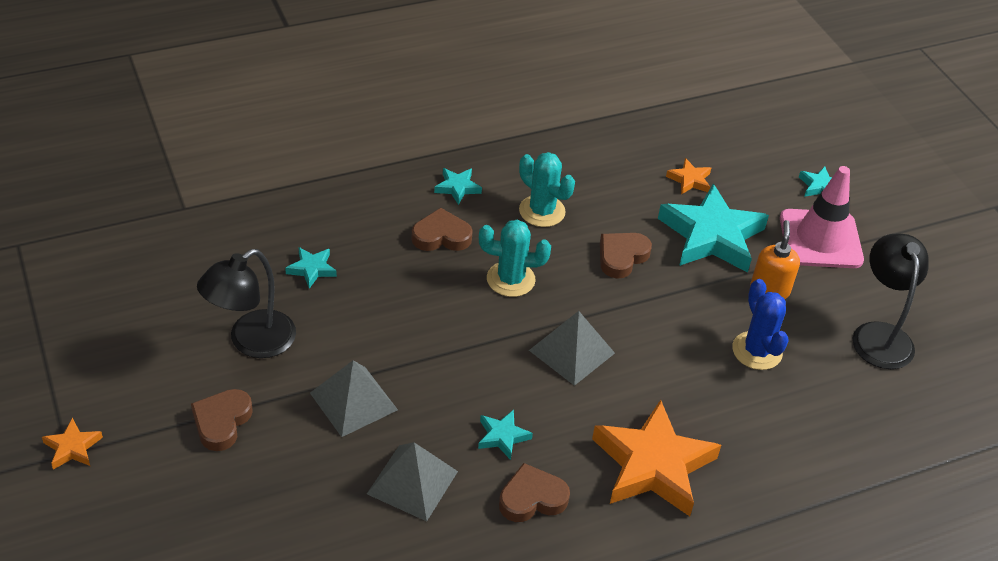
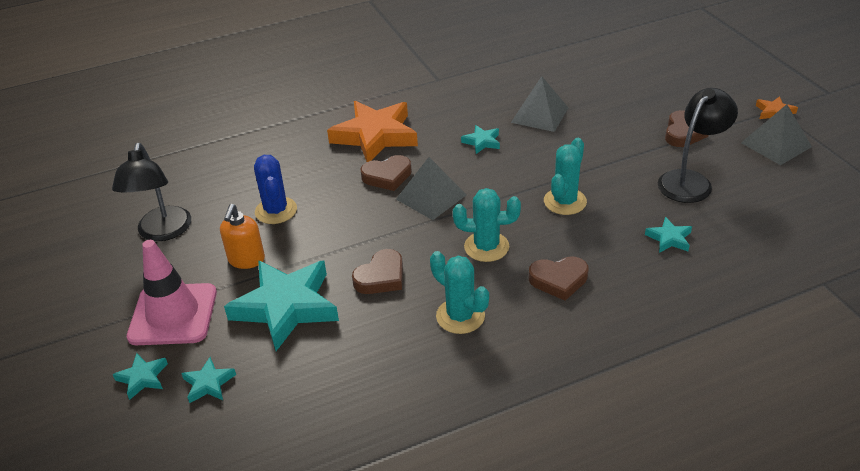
camera: 175 degrees left, 5 degrees down
grey pyramid [310,360,398,437] -> grey pyramid moved to [741,104,812,165]
turquoise star [434,168,482,205] -> turquoise star moved to [181,357,236,403]
brown heart [499,463,570,522] -> brown heart moved to [361,155,412,191]
orange star [666,158,711,194] -> none
none -> turquoise cactus [544,138,587,215]

